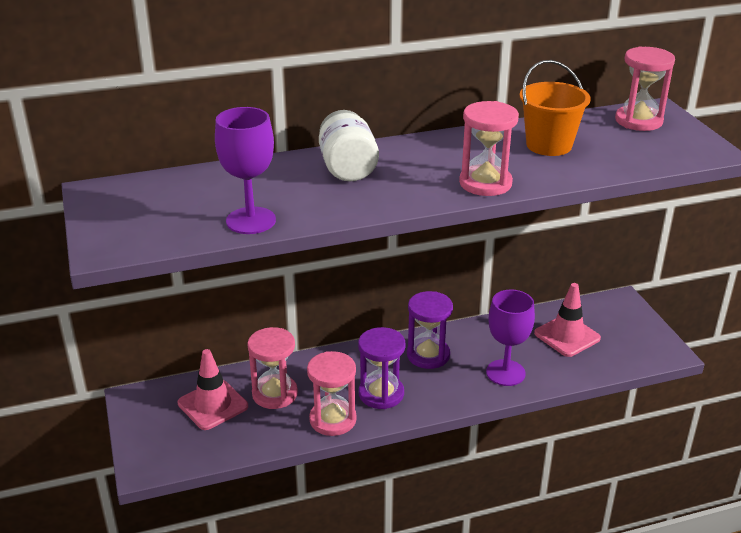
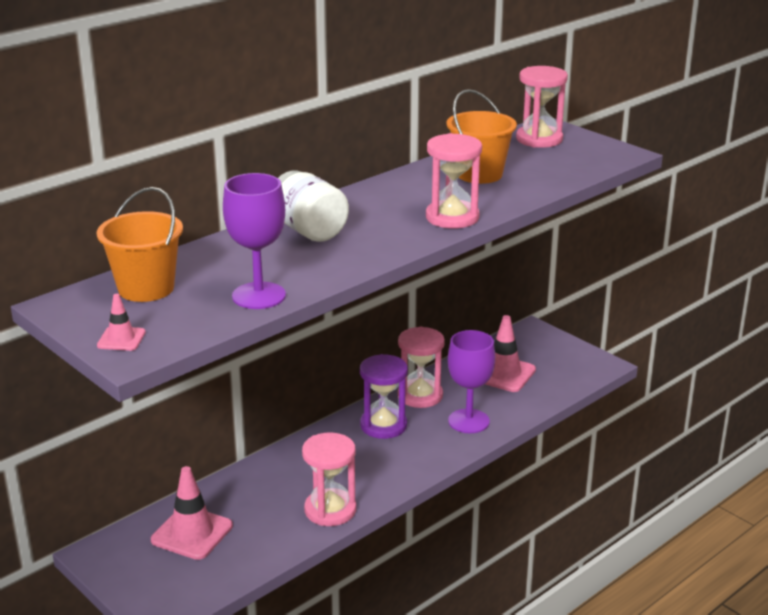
camera: 25 degrees left, 5 degrees down
pink hourglass [247,327,298,409] -> pink hourglass moved to [398,327,445,408]
purple hourglass [358,327,405,409] -> none
none -> orange bucket [97,187,183,302]
none -> pink traffic cone [97,294,146,351]

